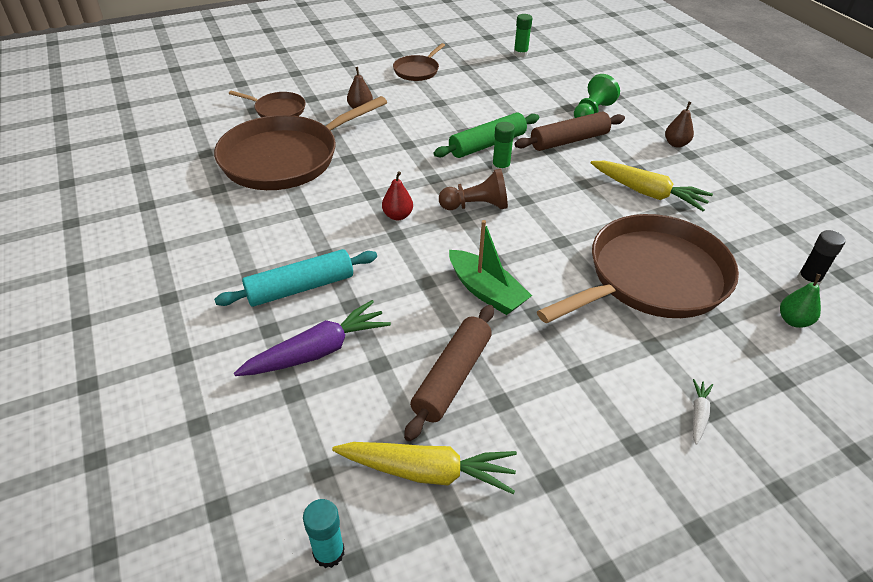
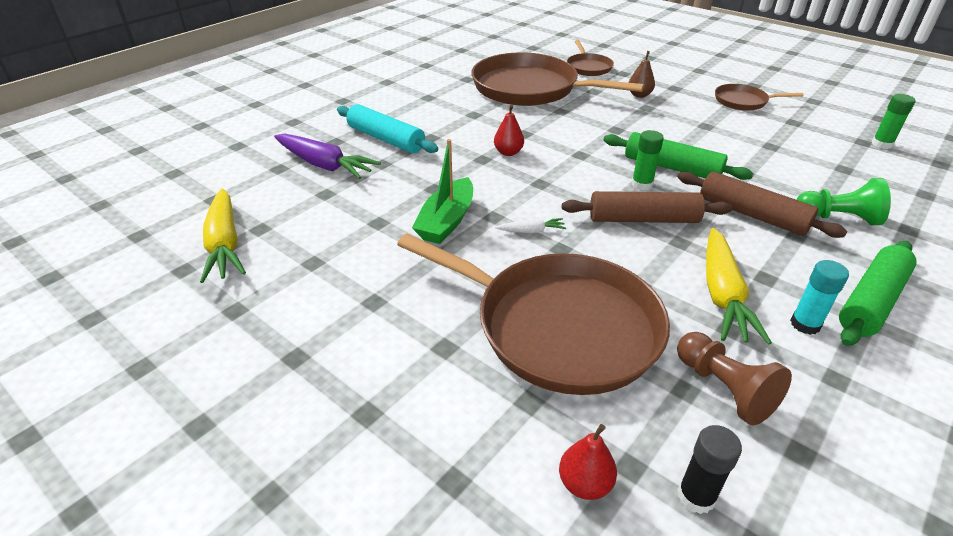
camera: 65 degrees right, 5 degrees down
turquoise glue stick [303,499,345,568] -> turquoise glue stick moved to [790,260,849,335]
brown rolling pin [404,305,494,441] -> brown rolling pin moved to [562,191,732,223]
brown pawn [439,169,508,210] -> brown pawn moved to [677,332,792,425]
brown pear [665,102,694,148] -> green rolling pin [839,241,917,346]
white carrot [693,379,713,445] -> white carrot moved to [495,218,566,233]
green pear [780,274,821,328] -> red pear [559,424,617,500]

